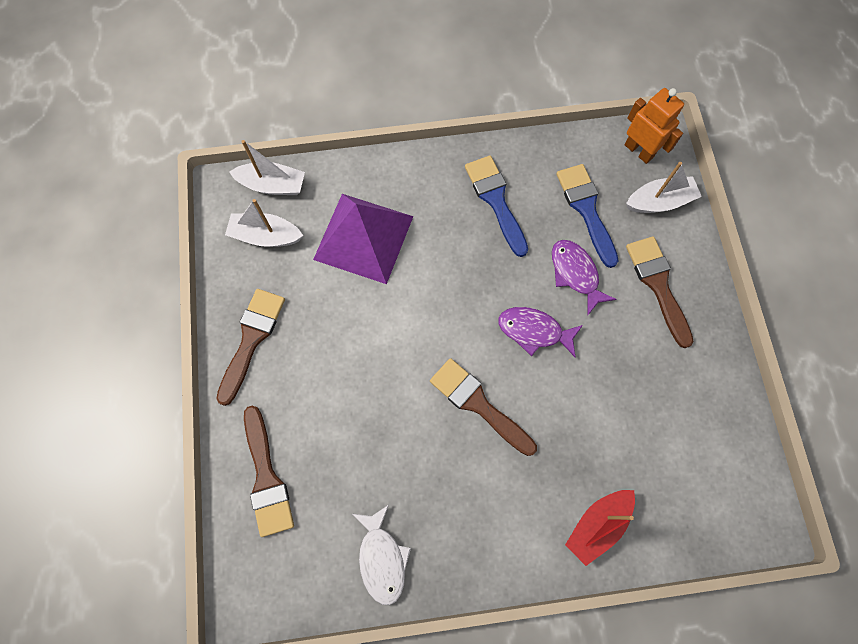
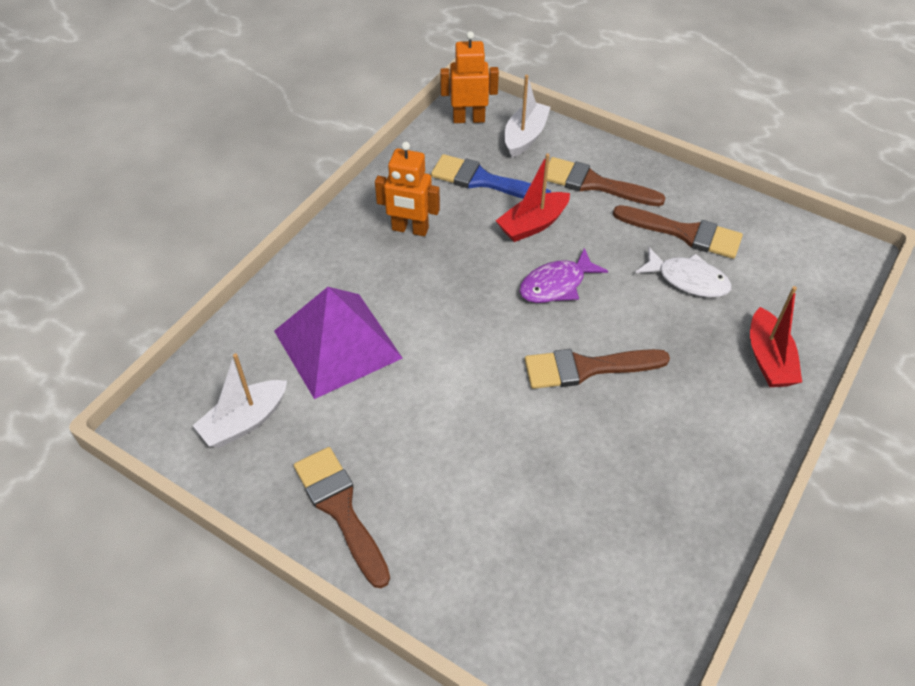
camera: 50 degrees left, 20 degrees down
white boat [229,140,305,195] -> none
brown brush [244,405,294,537] -> brown brush moved to [613,205,743,259]
white fish [353,505,411,605] -> white fish moved to [635,246,732,298]
blue brush [465,156,528,257] -> orange robot [375,142,440,236]
purple fish [552,240,617,316] -> red boat [496,154,570,242]

